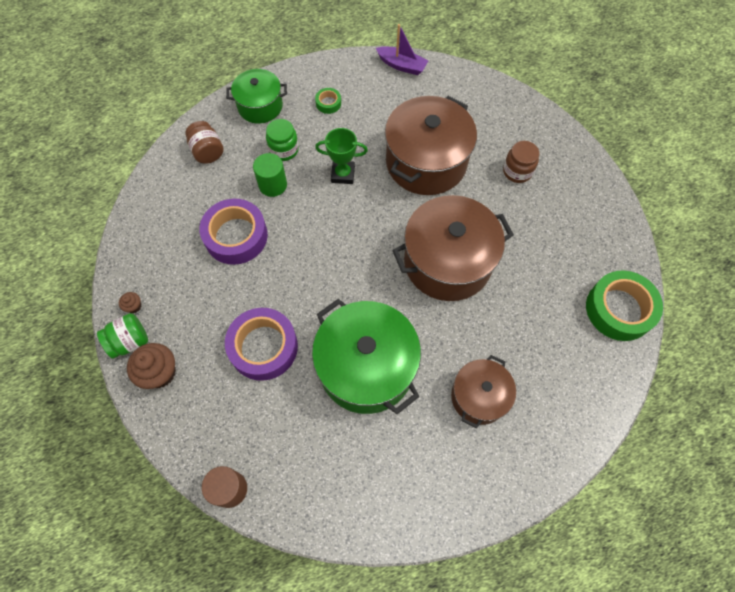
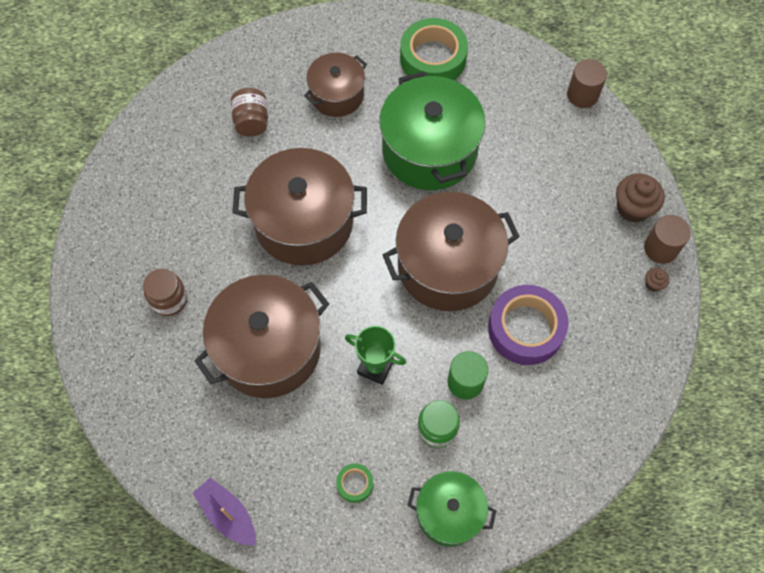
camera: 160 degrees left, 0 degrees up
green jar [97,313,148,359] -> brown cylinder [644,215,691,264]
brown jar [185,121,224,164] -> brown jar moved to [231,88,268,136]
purple tape [225,308,298,381] -> none
green tape [586,270,663,341] -> green tape moved to [400,18,468,80]
none -> brown pot [383,192,520,311]

